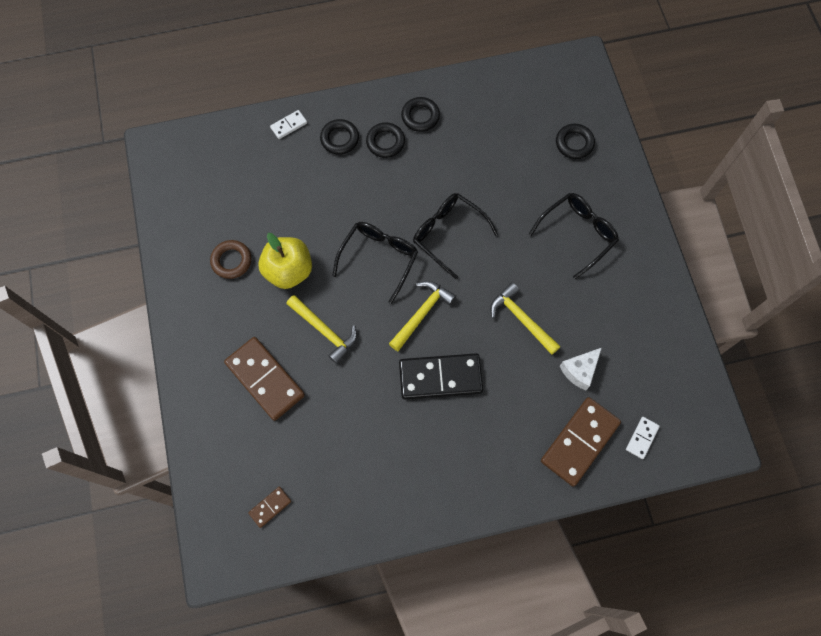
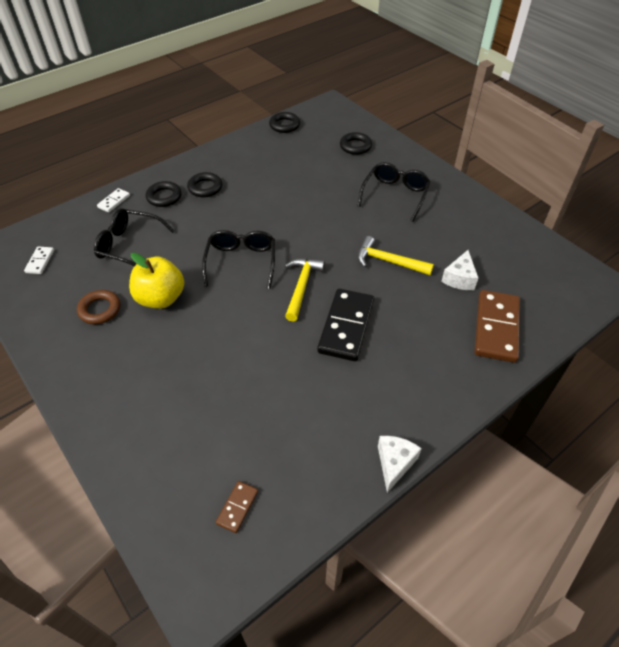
camera: 25 degrees left, 20 degrees down
brown domino [224,337,305,421] -> none
yellow hammer [286,295,357,364] -> none
black domino [399,353,483,399] -> black domino turned 45 degrees counterclockwise [317,289,375,361]
black ring [401,97,440,132] -> black ring moved to [269,112,300,133]
black glasses [413,193,498,280] -> black glasses moved to [94,208,175,266]
white domino [626,417,660,459] -> white domino moved to [24,246,54,274]
none -> white cheese [378,436,422,493]

